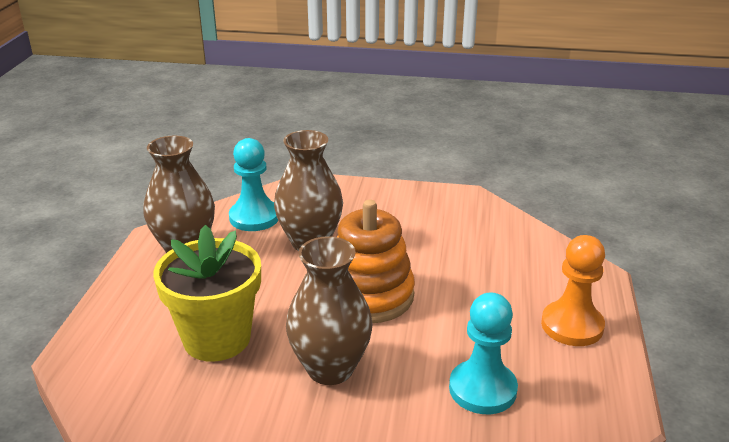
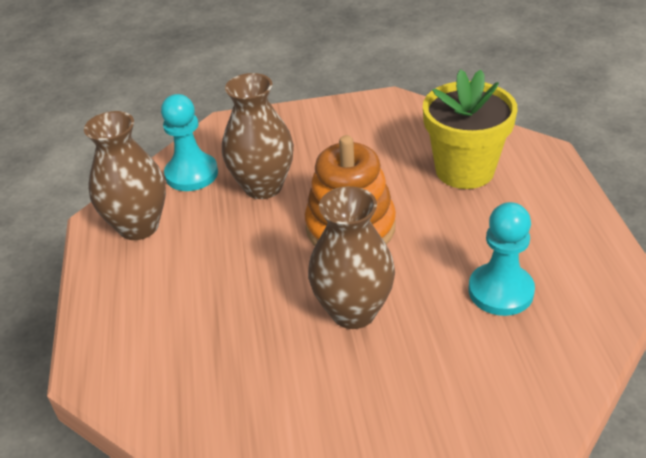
camera: 15 degrees left, 10 degrees up
yellow flower pot [153,225,261,362] -> yellow flower pot moved to [423,69,517,189]
orange pawn [541,235,605,346] -> none

